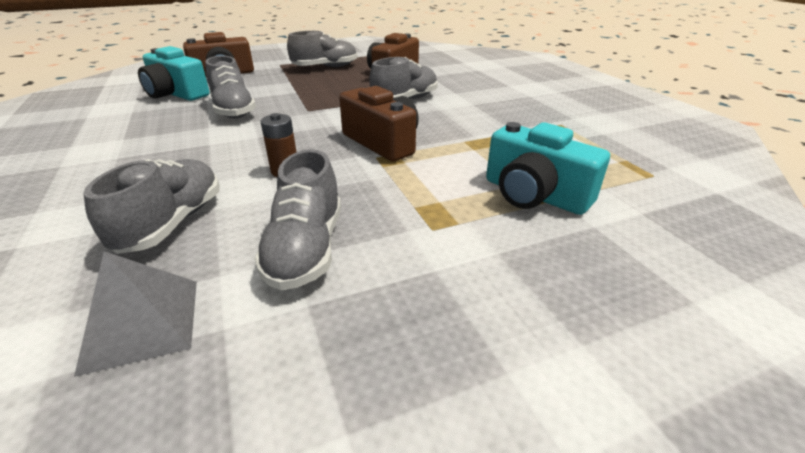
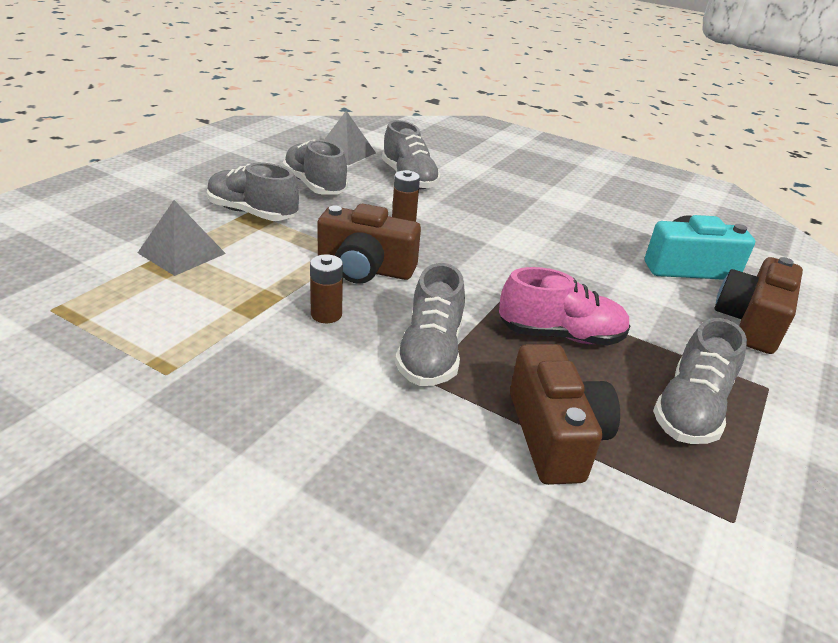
camera: 140 degrees right, 0 degrees up
grey shoe [205,56,256,118] -> grey shoe moved to [207,163,299,221]
turquoise camera [486,122,610,215] -> grey pyramid [138,200,226,276]
none -> brown battery [310,254,343,323]
none -> pink shoe [499,267,630,345]

